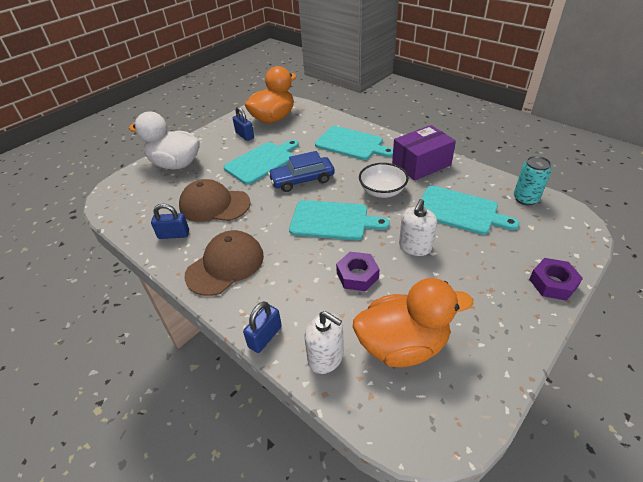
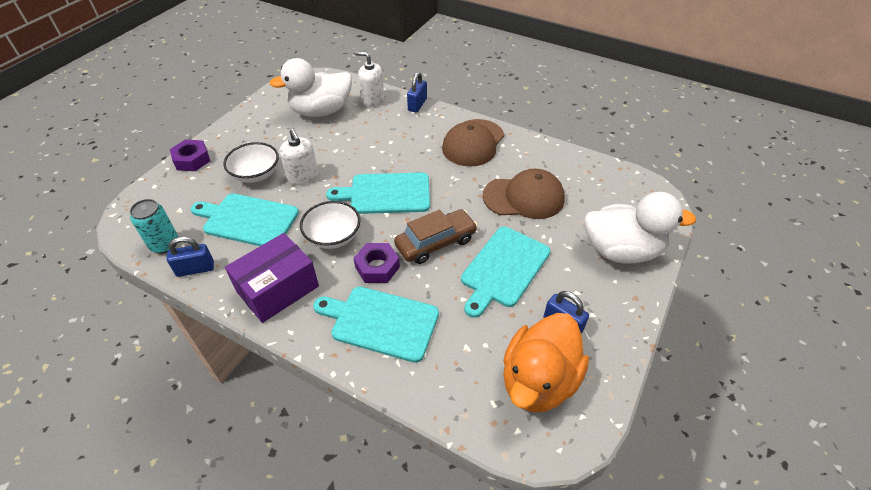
camera: 165 degrees right, 5 degrees up
blue padlock [151,204,189,239] -> blue padlock moved to [167,237,214,277]
blue car [268,151,335,192] -> brown car [394,209,478,264]
purple nut [336,252,379,291] -> purple nut moved to [354,243,400,283]
orange duck [353,278,473,367] -> white duck [270,58,352,117]
white soap dispenser [399,199,437,256] -> white soap dispenser turned 135 degrees clockwise [280,129,318,185]
none -> white bowl [223,142,279,183]

